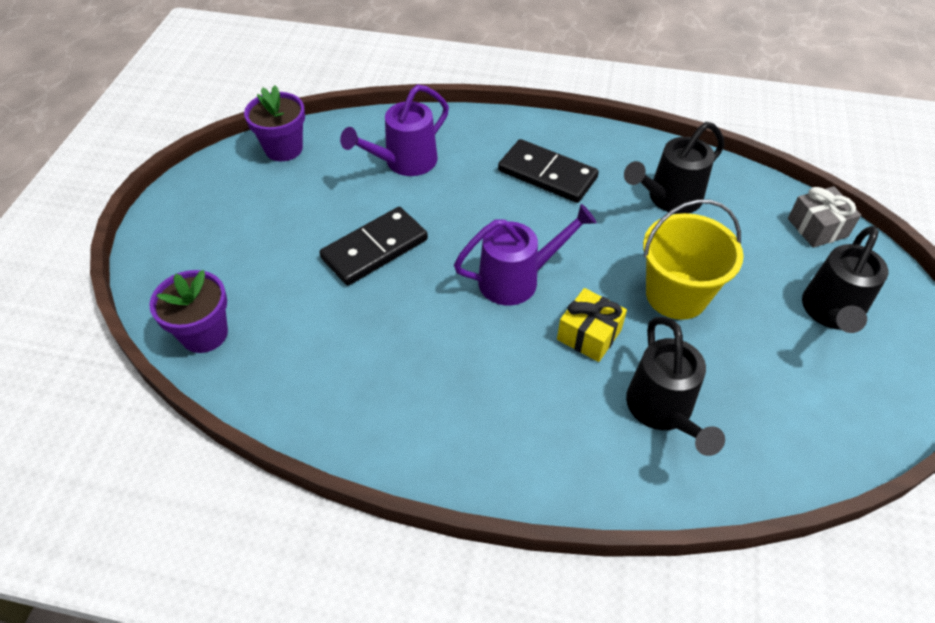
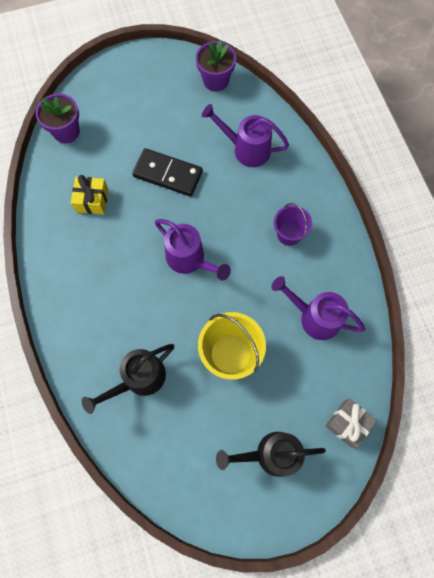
camera: 60 degrees right, 20 degrees up
black domino [498,139,599,203] -> purple bucket [274,203,312,246]
yellow gift [557,288,627,362] -> yellow gift moved to [71,175,108,215]
black watering can [624,122,724,214] -> purple watering can [271,276,365,340]

